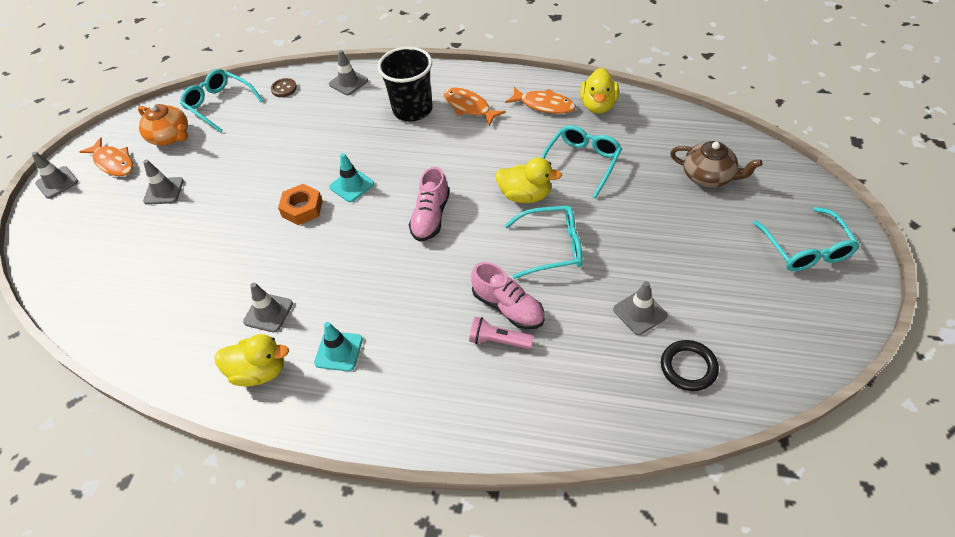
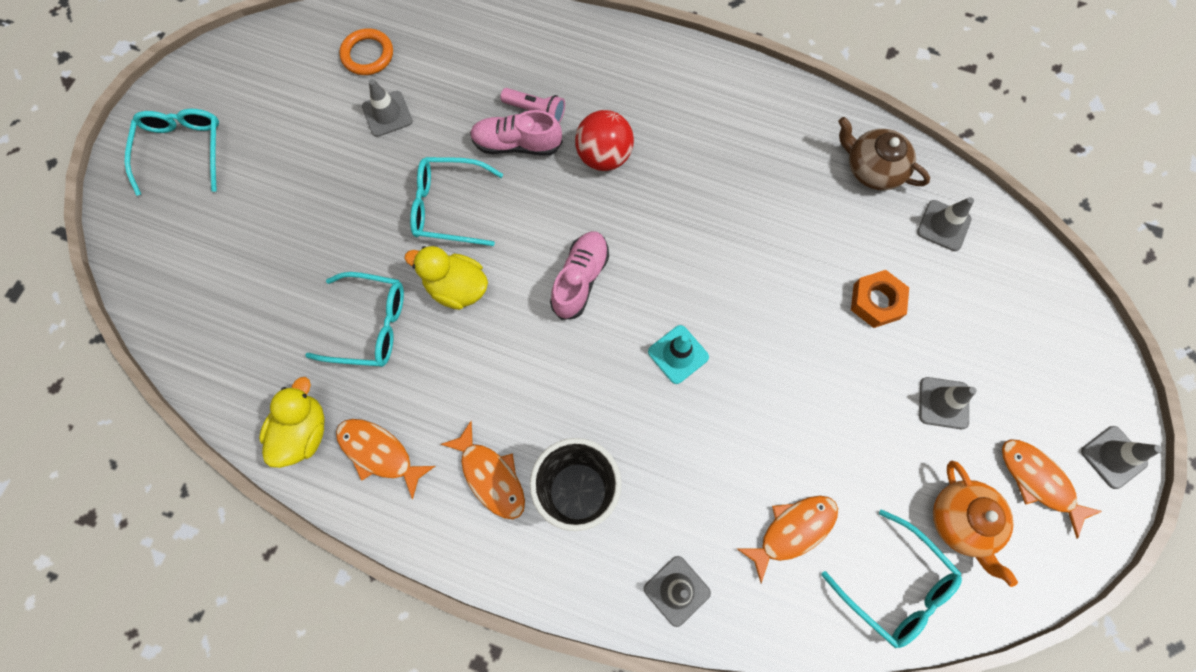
camera: 175 degrees left, 20 degrees up
orange teapot [138,104,188,145] -> orange teapot turned 150 degrees counterclockwise [933,461,1018,587]
yellow duck [214,334,289,387] -> none
grey traffic cone [243,283,293,332] -> grey traffic cone moved to [917,197,974,251]
brown button [271,78,297,97] -> none
orange nut [278,184,323,225] -> orange nut moved to [851,270,909,328]
turquoise traffic cone [314,322,363,371] -> none
pink shoe [471,262,545,329] -> pink shoe turned 45 degrees counterclockwise [470,110,562,156]
turquoise glasses [541,125,622,198] -> turquoise glasses turned 120 degrees counterclockwise [305,272,404,367]
black ring [661,340,719,391] -> orange ring [339,28,393,75]
brown teapot [670,141,762,188] -> brown teapot moved to [838,117,930,190]
none -> red ball [575,110,634,171]
none -> orange fish [737,496,838,583]

